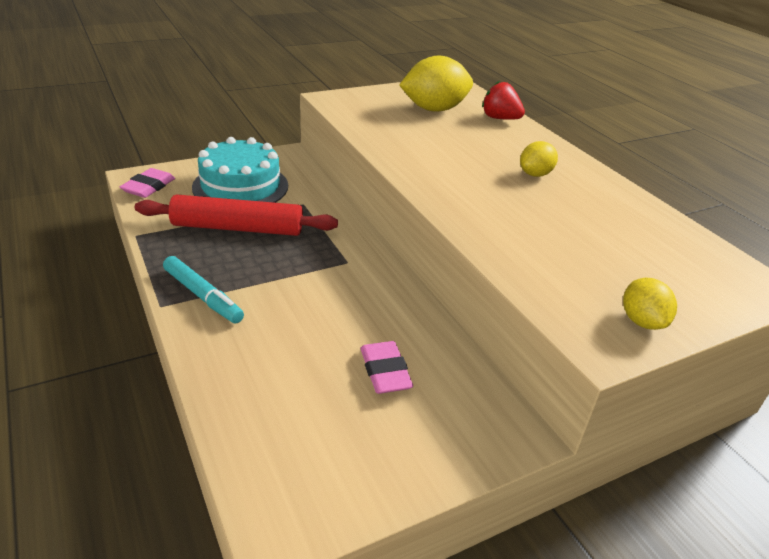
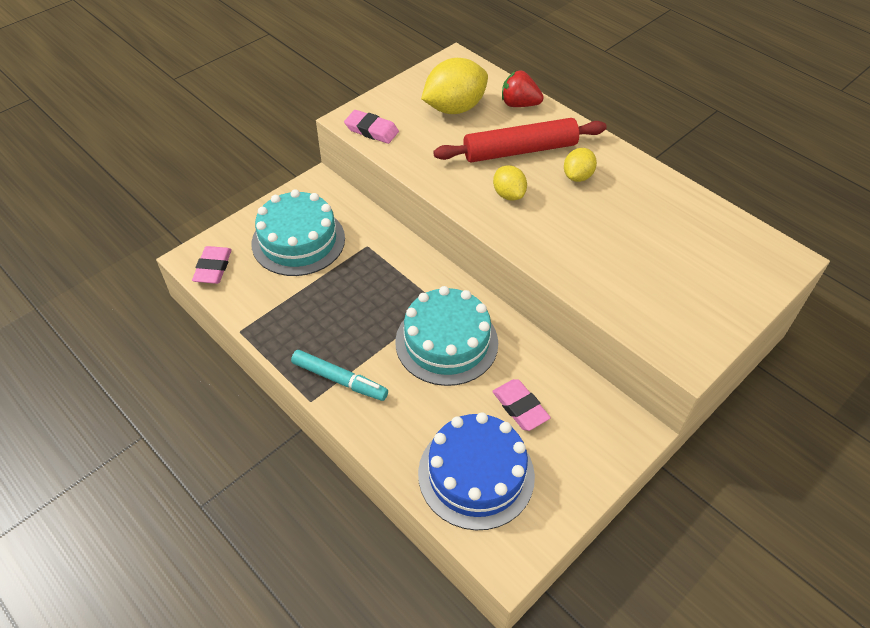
camera: 15 degrees left, 15 degrees up
red rolling pin [135,194,338,236] -> red rolling pin moved to [433,118,607,162]
yellow lemon [623,278,677,330] -> yellow lemon moved to [493,165,527,200]
none -> pink eraser [344,110,399,144]
none -> turquoise cake [395,286,498,386]
none -> blue cake [418,412,535,530]

